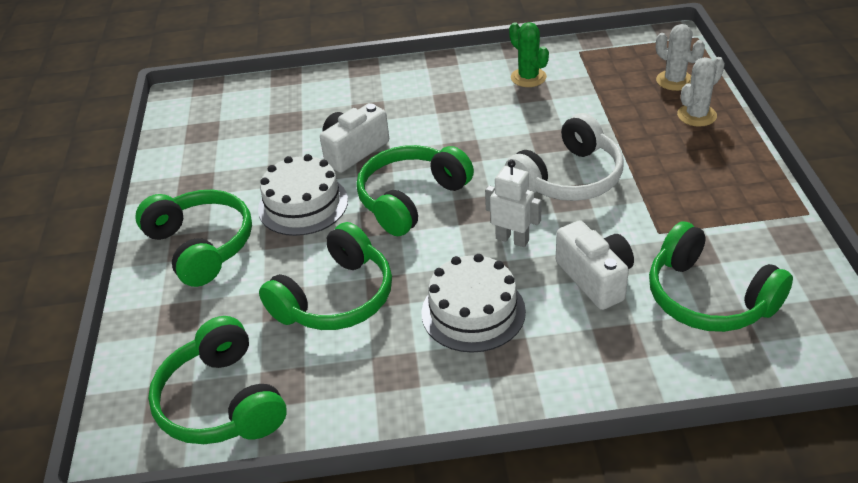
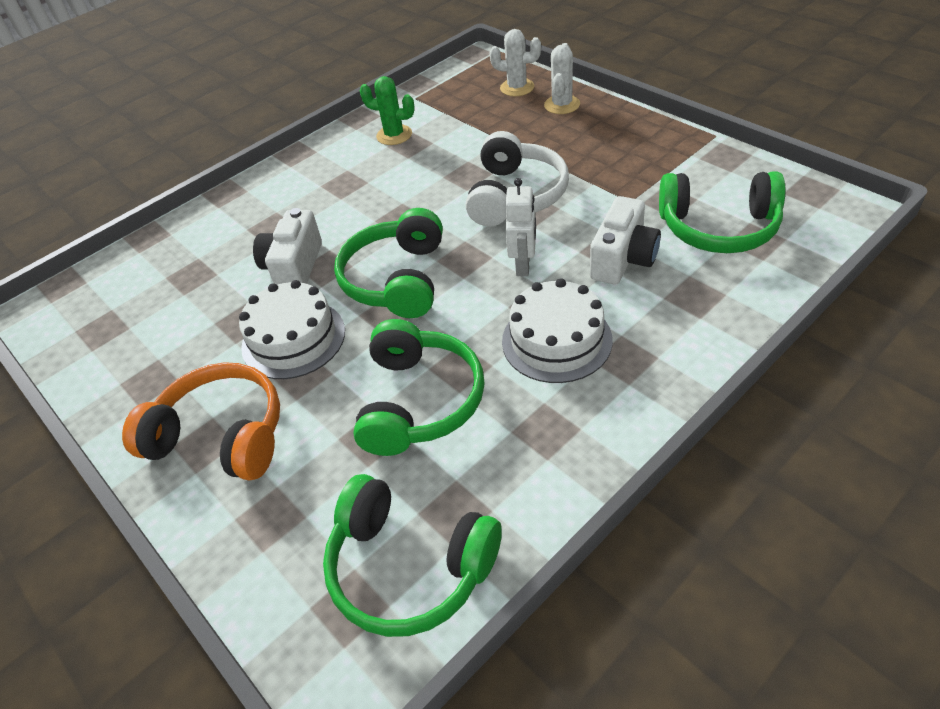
camera: 35 degrees left, 5 degrees up
green headphones [135,190,252,287] -> orange headphones [122,362,280,480]
white robot [485,160,542,247] -> white robot turned 105 degrees clockwise [505,178,536,276]
white camera [556,220,634,310] -> white camera turned 90 degrees clockwise [590,196,661,285]

